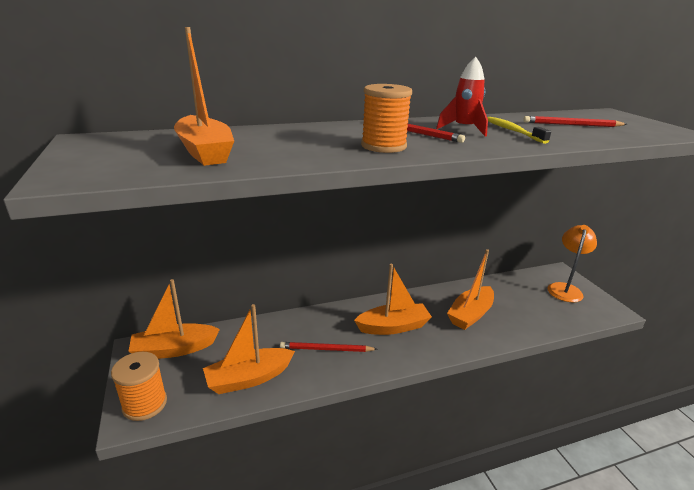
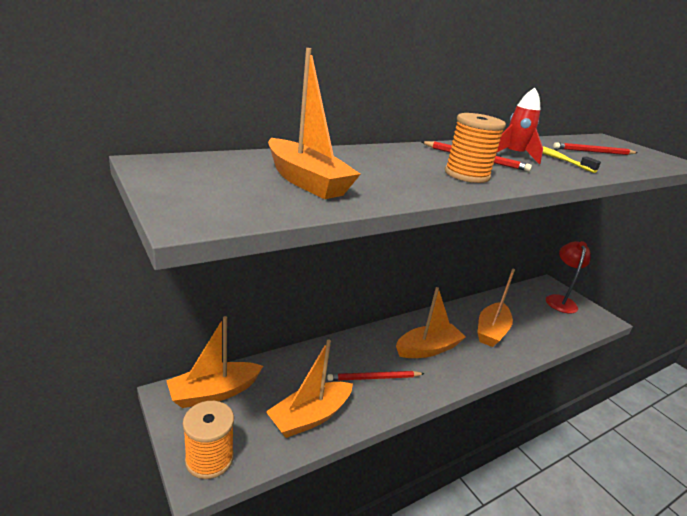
camera: 15 degrees left, 0 degrees up
orange lamp [547,225,597,302] -> red lamp [546,241,591,313]

